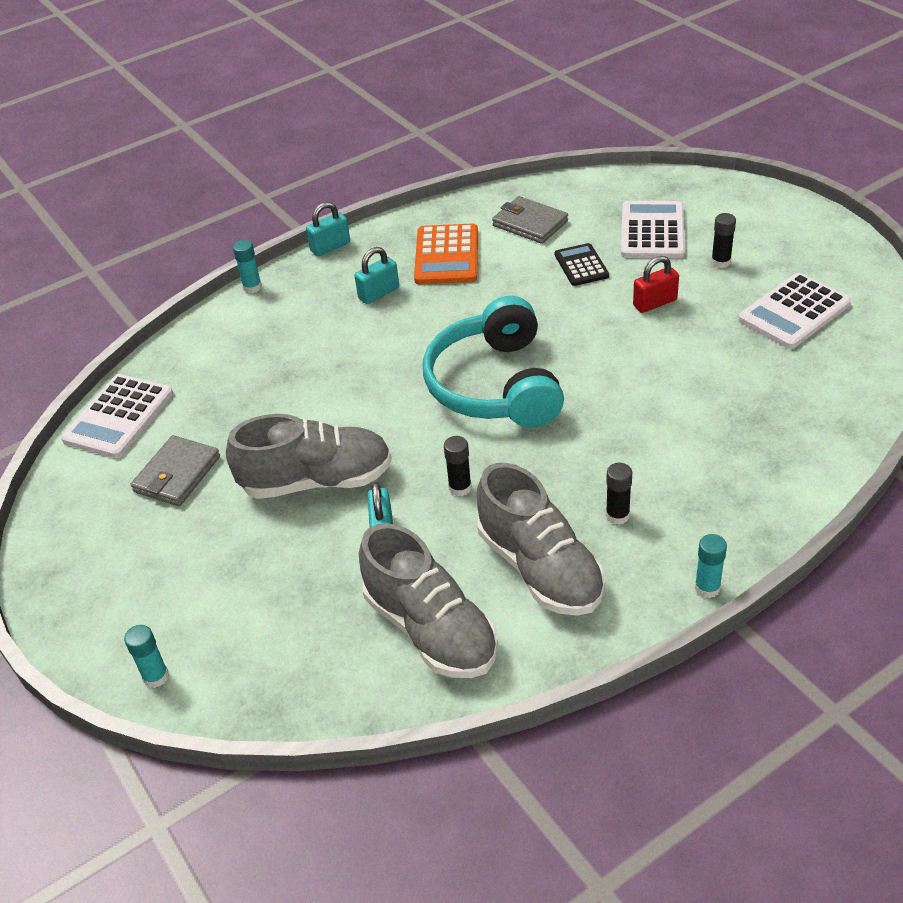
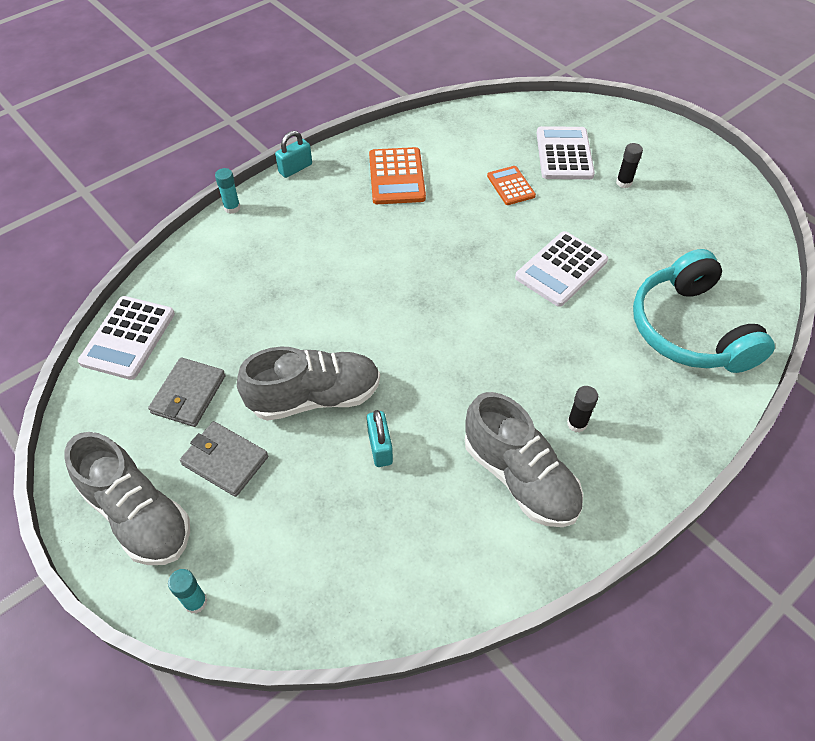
camera: 10 degrees left, 10 degrees up
turquoise padlock [354,247,399,304] -> none
grey shoe [359,523,498,678] -> grey shoe moved to [65,432,190,565]
turquoise headphones [423,296,564,427] -> turquoise headphones moved to [633,249,775,373]
black glue stick [444,436,471,496] -> none
grey wallet [492,196,568,244] -> grey wallet moved to [180,421,268,497]
black calculator [555,243,609,286] -> orange calculator [487,166,536,205]
red padlock [633,256,679,313] -> none
turquoise glue stick [695,534,727,598] -> none
white calculator [738,273,851,349] -> white calculator moved to [515,231,608,307]

